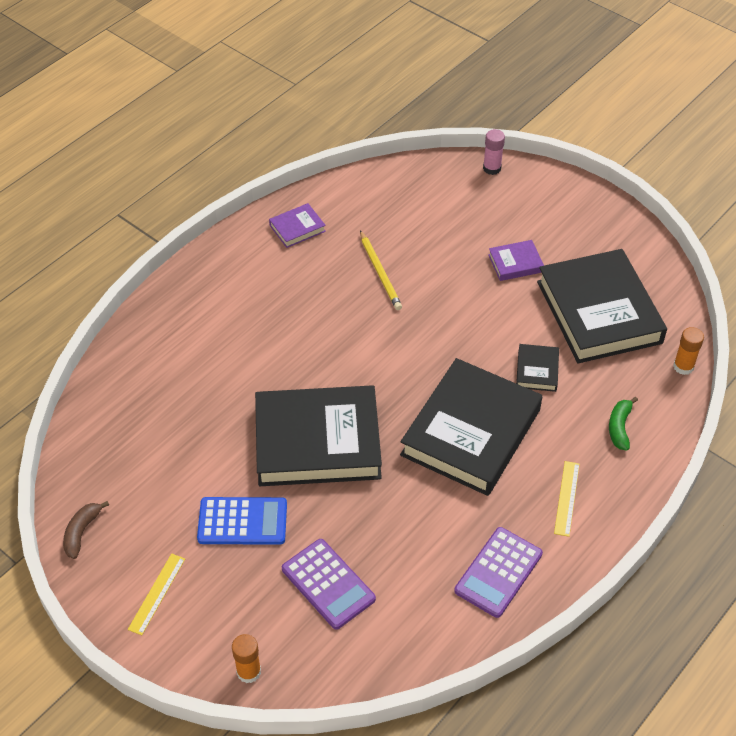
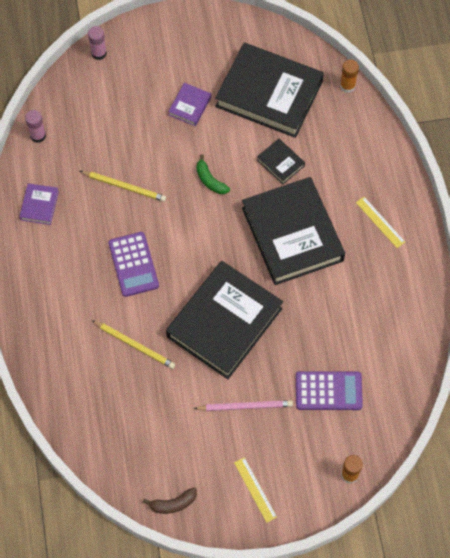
camera: 50 degrees left, 15 degrees up
brown banana [63,501,109,559] -> brown banana turned 75 degrees counterclockwise [143,487,197,514]
blue calculator [197,497,287,545] -> pink pencil [193,400,293,411]
purple calculator [454,527,543,618] -> purple calculator moved to [108,232,159,297]
green banana [609,397,638,451] -> green banana moved to [196,154,230,194]
none -> pink glue stick [25,110,46,143]
none -> yellow pencil [92,320,175,369]

